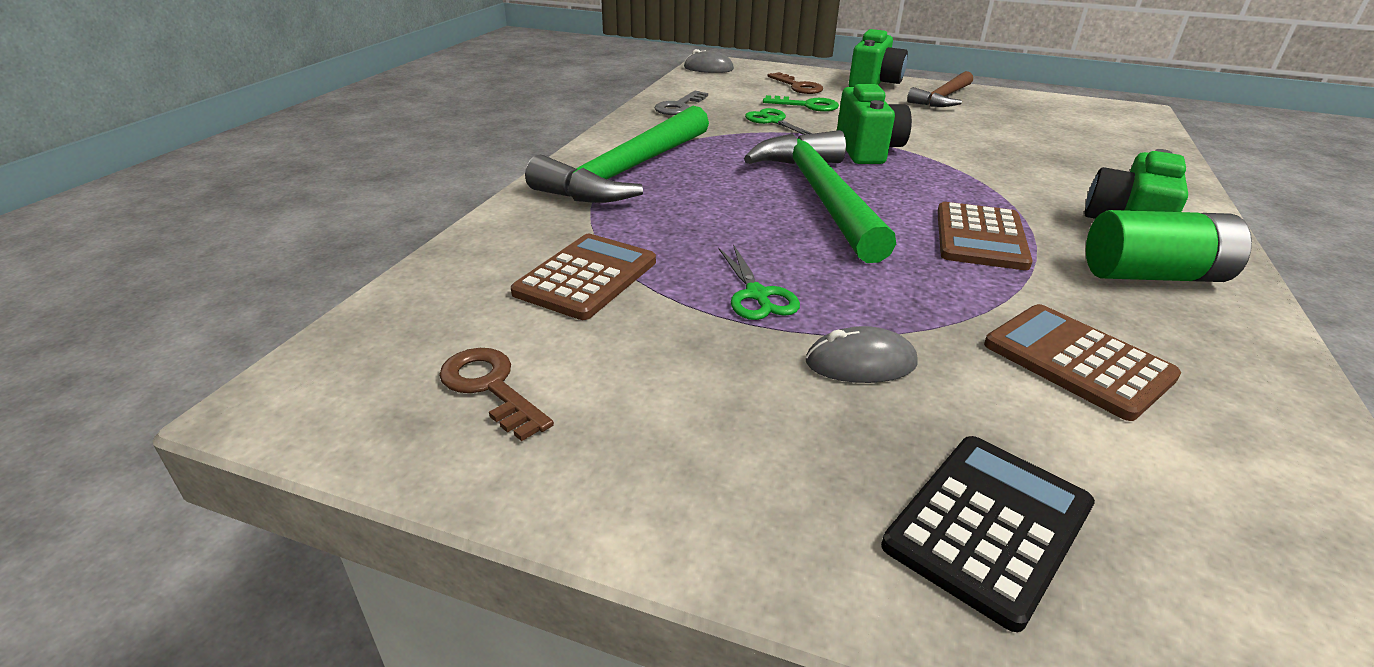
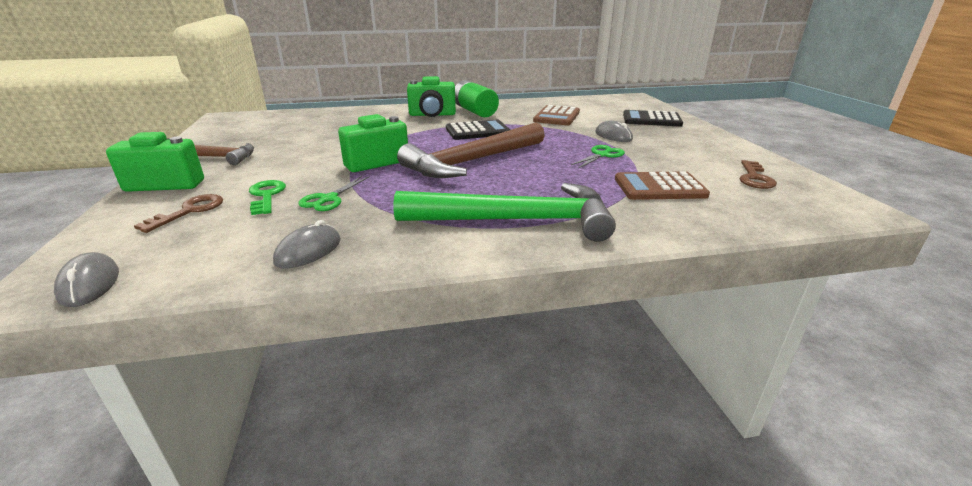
camera: 120 degrees left, 5 degrees down
grey key [655,91,708,115] -> grey mouse [273,220,341,269]
green hammer [744,130,896,263] -> brown hammer [397,122,545,178]
brown calculator [937,202,1033,270] -> black calculator [446,120,510,140]

